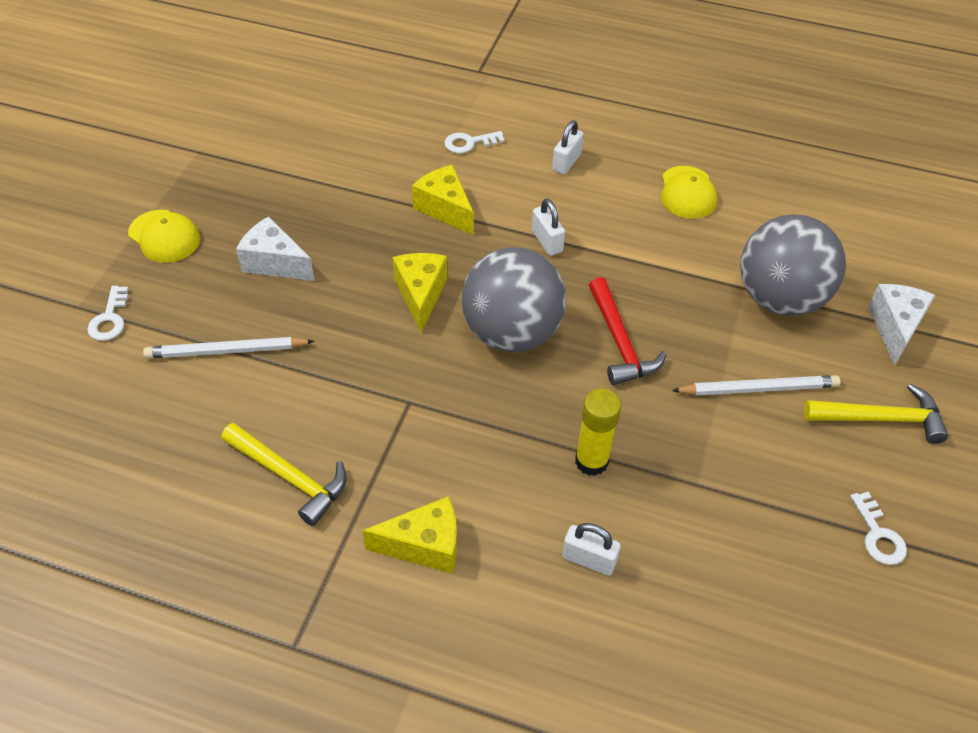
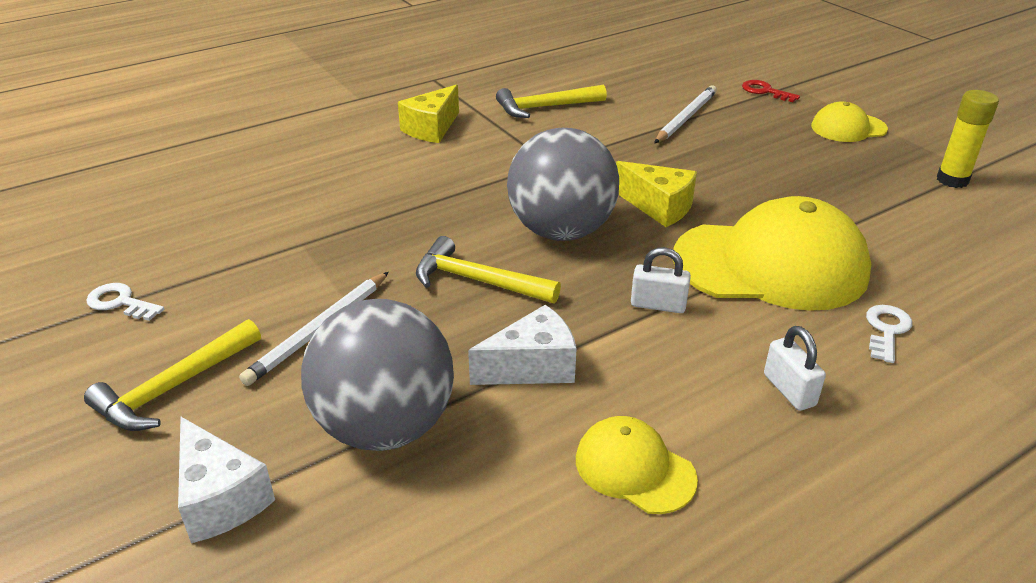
camera: 130 degrees right, 15 degrees down
white key [87,286,129,341] -> red key [742,80,800,102]
white cheese [236,216,315,281] -> white cheese moved to [468,304,577,385]
yellow cheese [412,165,474,235] -> yellow cap [673,196,871,311]
white padlock [562,523,621,576] -> none
yellow glue stick [575,388,621,476] -> yellow glue stick moved to [937,90,999,188]
red hammer [589,277,667,385] -> yellow hammer [416,236,561,303]

